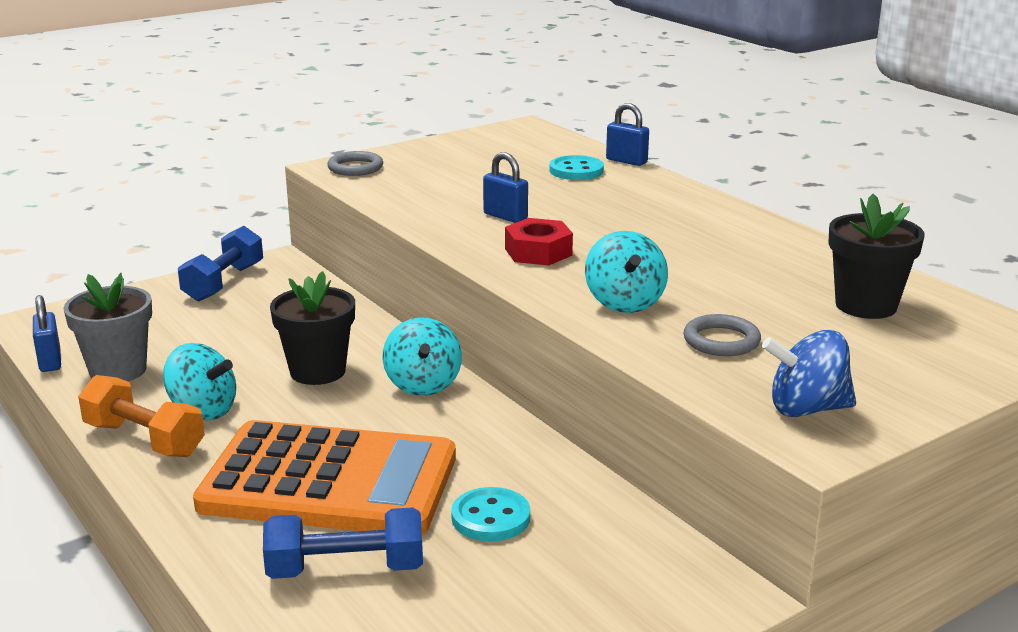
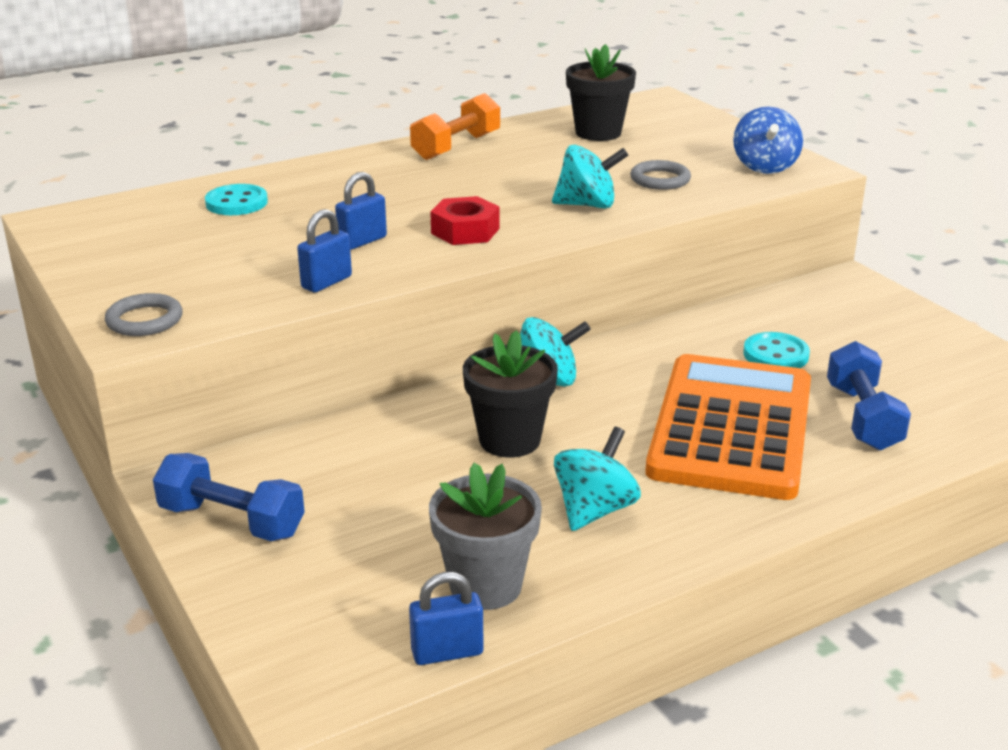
camera: 85 degrees left, 5 degrees up
orange dumbbell [78,375,205,457] -> orange dumbbell moved to [410,93,500,160]
blue padlock [606,103,649,166] -> blue padlock moved to [297,209,352,293]

